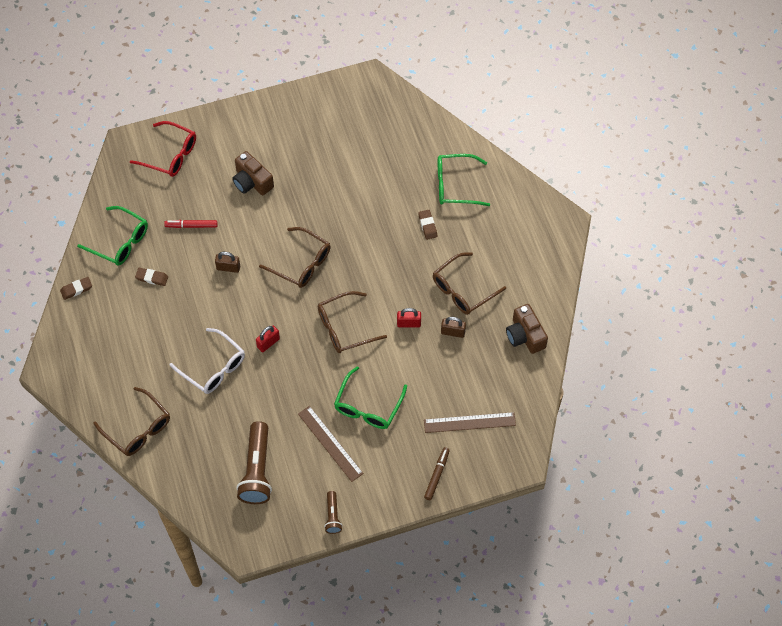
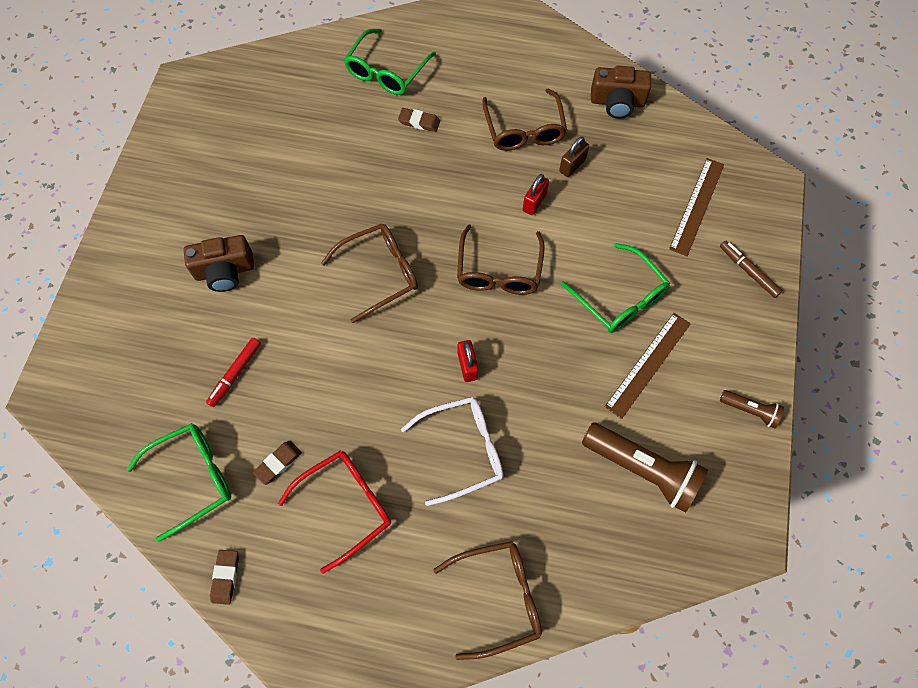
camera: 60 degrees left, 5 degrees up
red glasses [130,121,196,177] -> red glasses moved to [278,450,391,574]
brown padlock [215,252,240,273] -> none
brown ruler [298,406,364,482] -> brown ruler turned 45 degrees counterclockwise [604,313,691,419]

